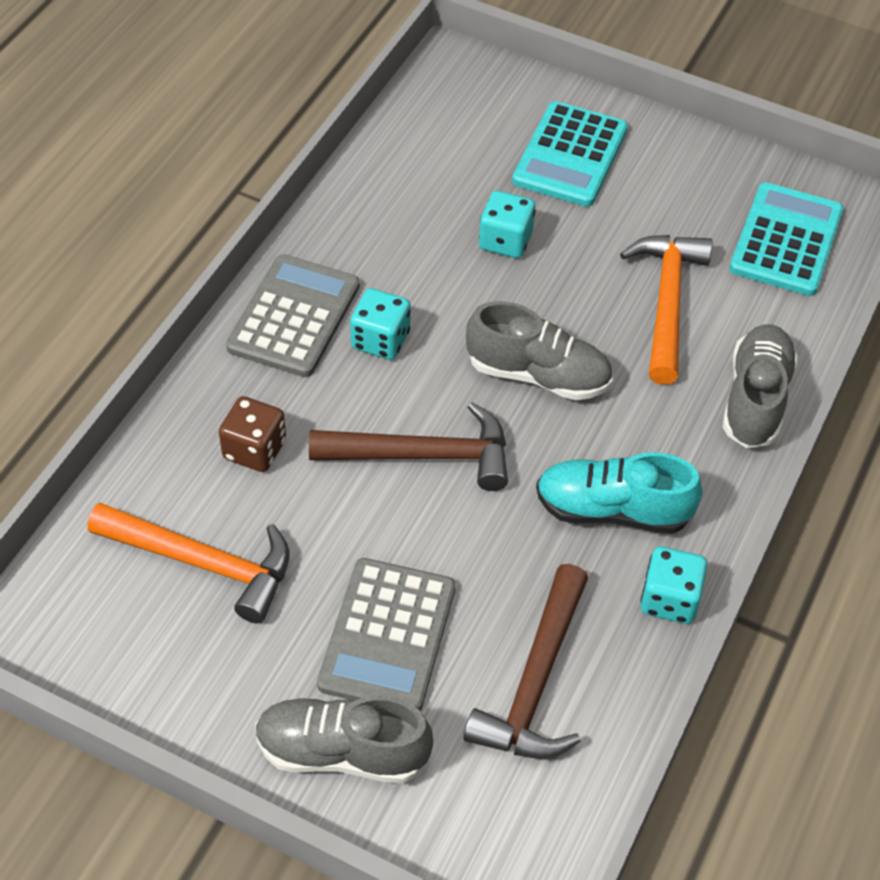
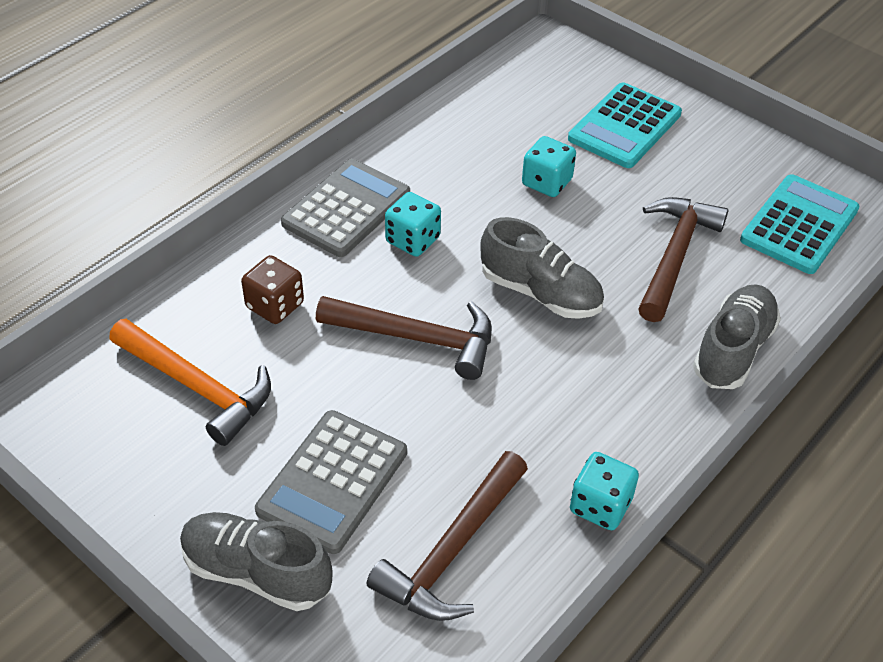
camera: 15 degrees right, 5 degrees down
turquoise shoe [536,452,702,534] -> none
orange hammer [620,235,713,385] -> brown hammer [638,197,728,322]

